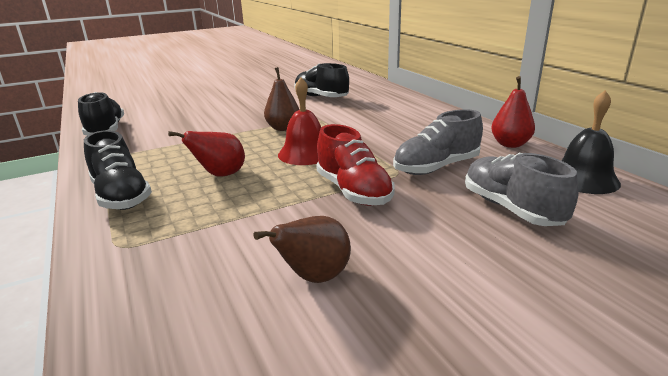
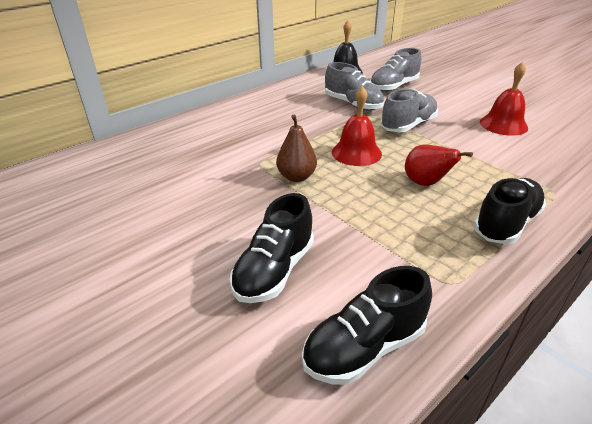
camera: 105 degrees left, 10 degrees up
brown pear [254,216,351,283] -> red bell [480,62,528,136]
black shoe [294,63,349,97] -> black shoe moved to [230,193,314,303]
red shoe [316,124,395,206] -> grey shoe [381,89,438,132]
red pear [491,76,535,148] -> none

